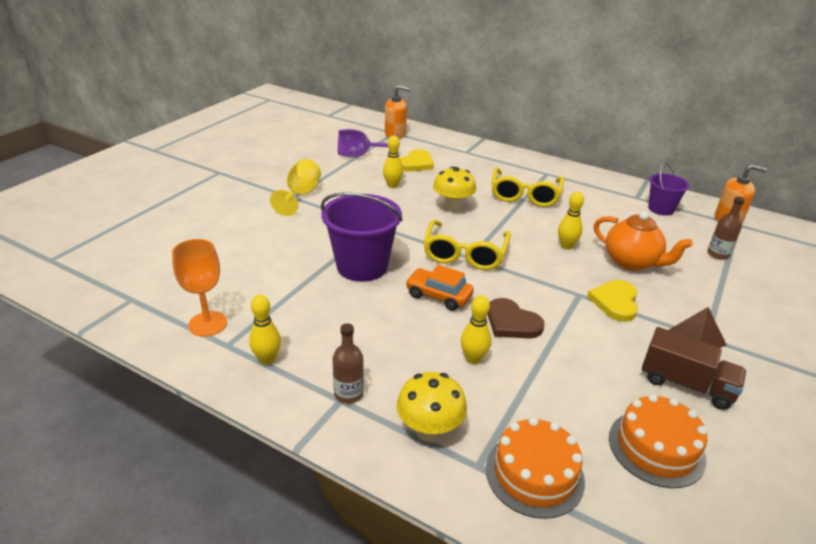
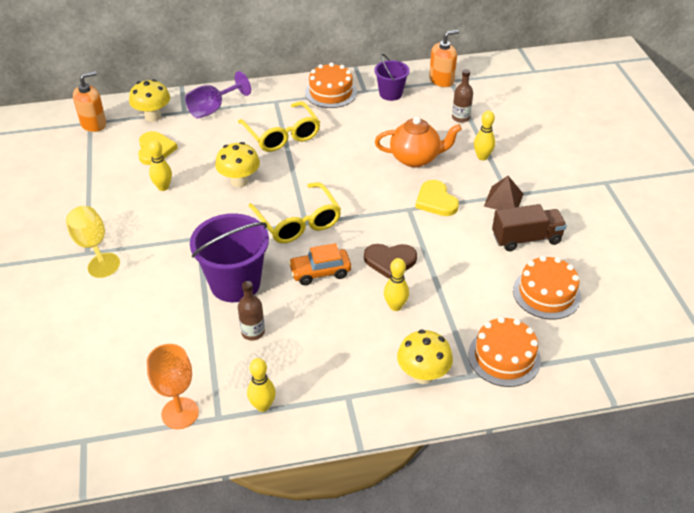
camera: 40 degrees left, 10 degrees up
brown bottle [332,323,364,404] -> brown bottle moved to [238,281,265,340]
purple goblet [338,129,398,157] -> purple goblet moved to [185,71,251,118]
yellow bowling pin [558,192,584,250] -> yellow bowling pin moved to [474,110,495,160]
none -> yellow mushroom [129,79,170,122]
none -> orange cake [305,63,357,108]

